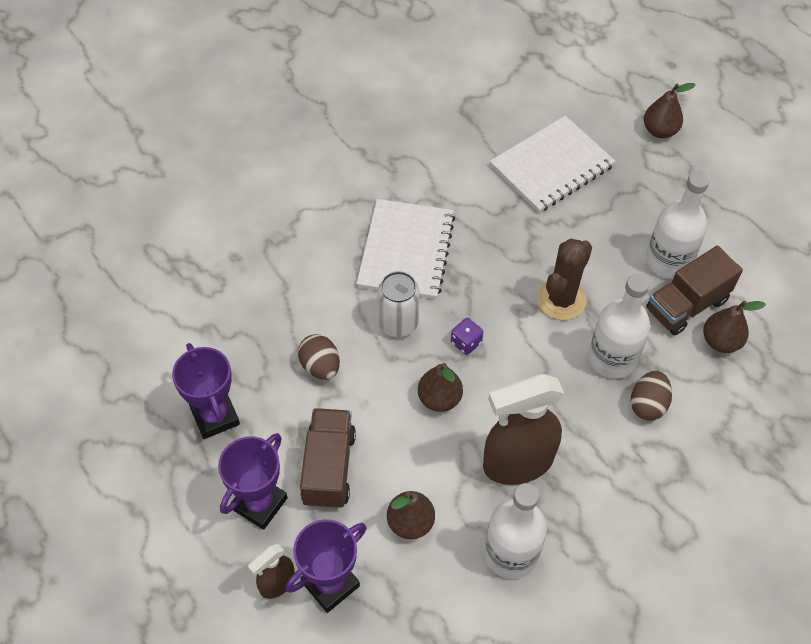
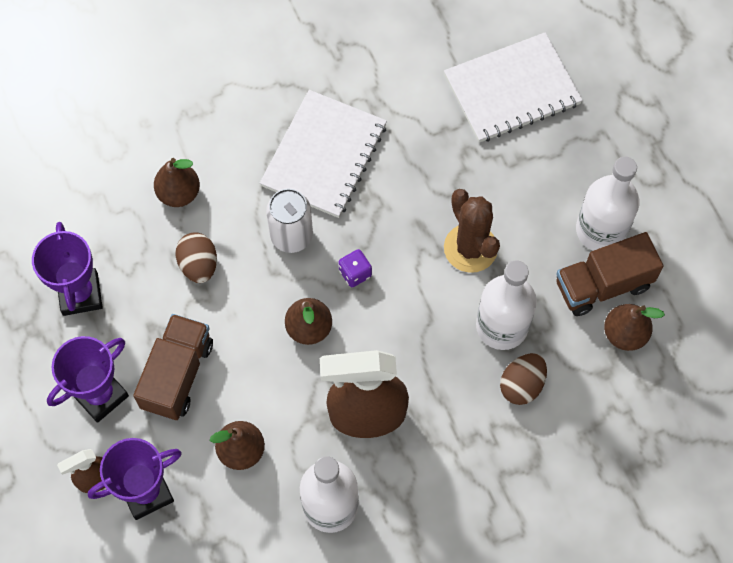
camera: 15 degrees right, 10 degrees up
brown cactus [537,239,592,320] -> brown cactus turned 75 degrees counterclockwise [444,189,500,273]
brown pear [644,83,696,138] -> brown pear moved to [154,158,200,207]

